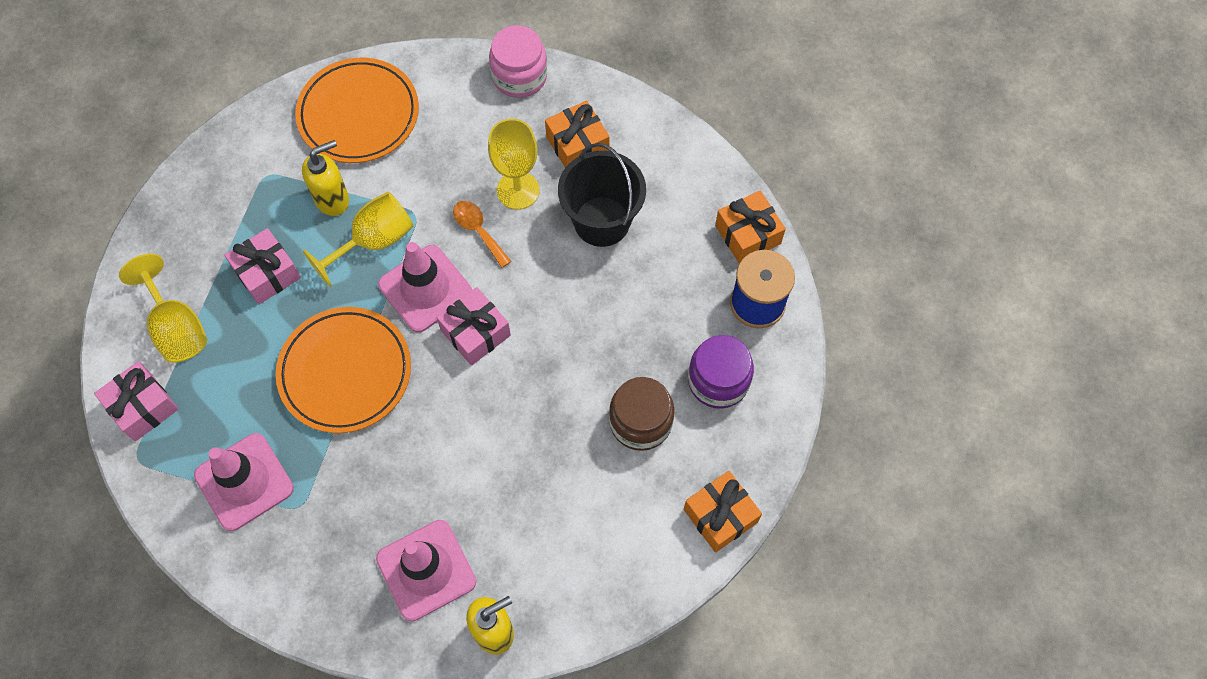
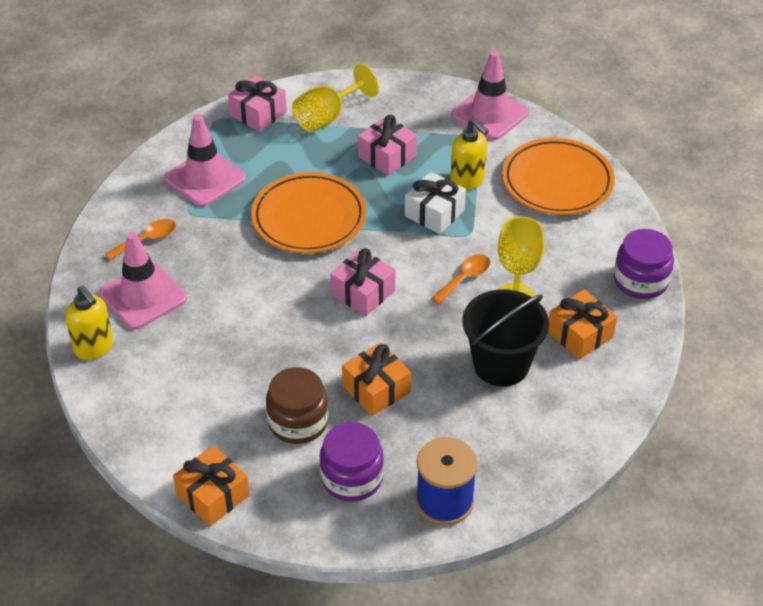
camera: 80 degrees right, 20 degrees down
yellow goblet [303,192,413,287] -> white gift [405,171,466,234]
pink traffic cone [378,242,472,332] -> pink traffic cone moved to [451,51,529,140]
pink jar [489,25,547,98] -> purple jar [614,229,674,299]
orange gift [715,190,786,263] -> orange gift moved to [342,343,411,416]
none -> orange spoon [105,219,176,260]

